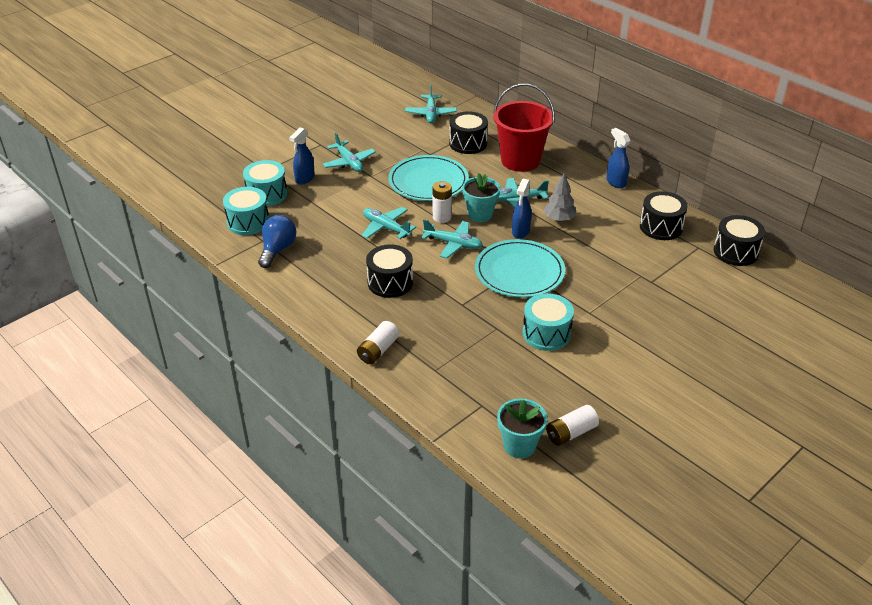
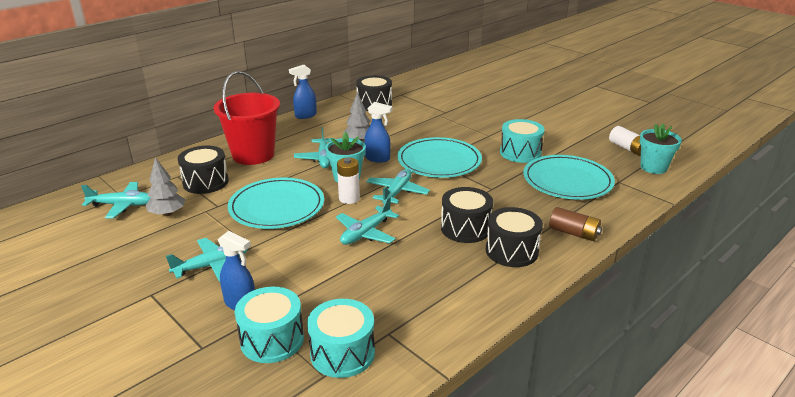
camera: 90 degrees left, 10 degrees down
blue light bulb [258,215,296,268] -> none
white battery [357,321,399,364] -> brown battery [549,207,602,241]
black drum [714,215,765,266] -> black drum moved to [486,207,543,267]
none -> grey tree [146,157,185,216]
none -> turquoise plate [523,155,615,200]

